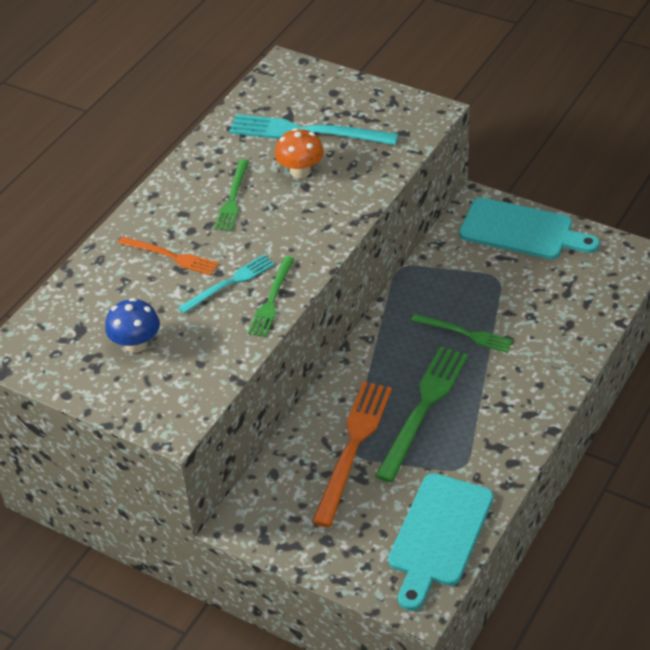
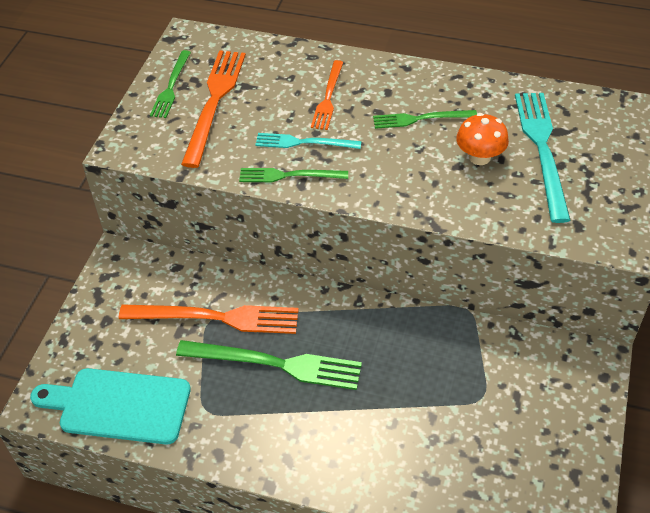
camera: 75 degrees right, 5 degrees up
blue mushroom [105,298,160,353] -> orange fork [181,50,246,168]
turquoise fork [178,255,275,314] -> turquoise fork turned 150 degrees clockwise [255,133,361,149]
green fork [411,314,513,353] -> green fork moved to [150,50,191,118]
turquoise cutting board [459,198,600,259] -> none

